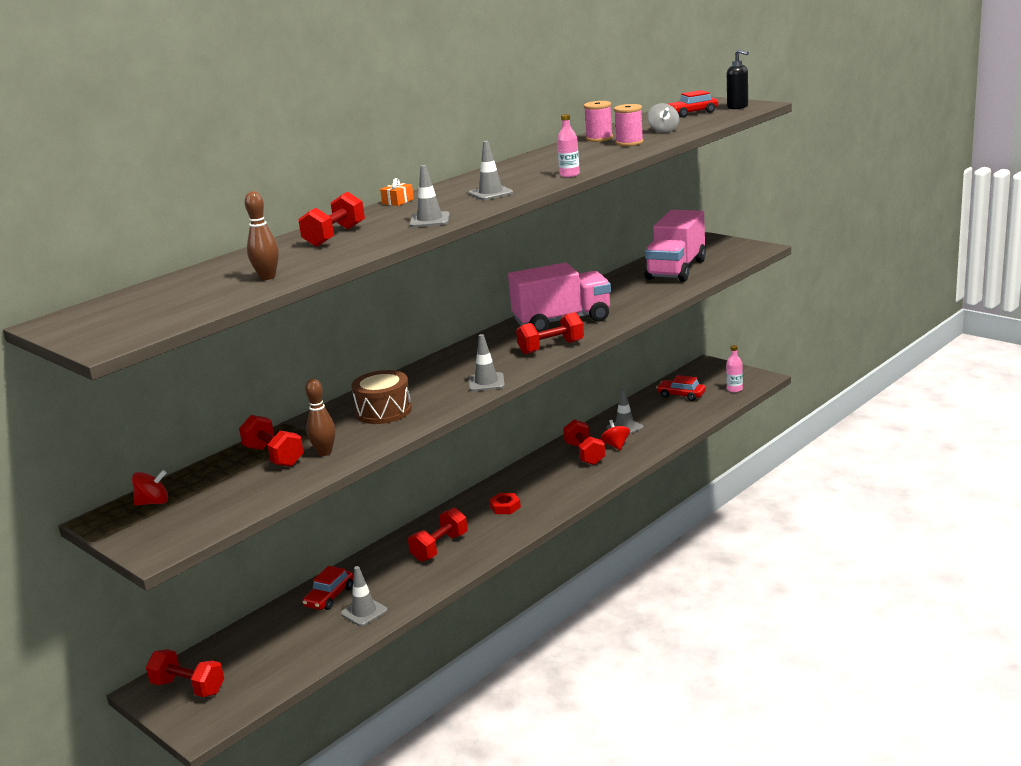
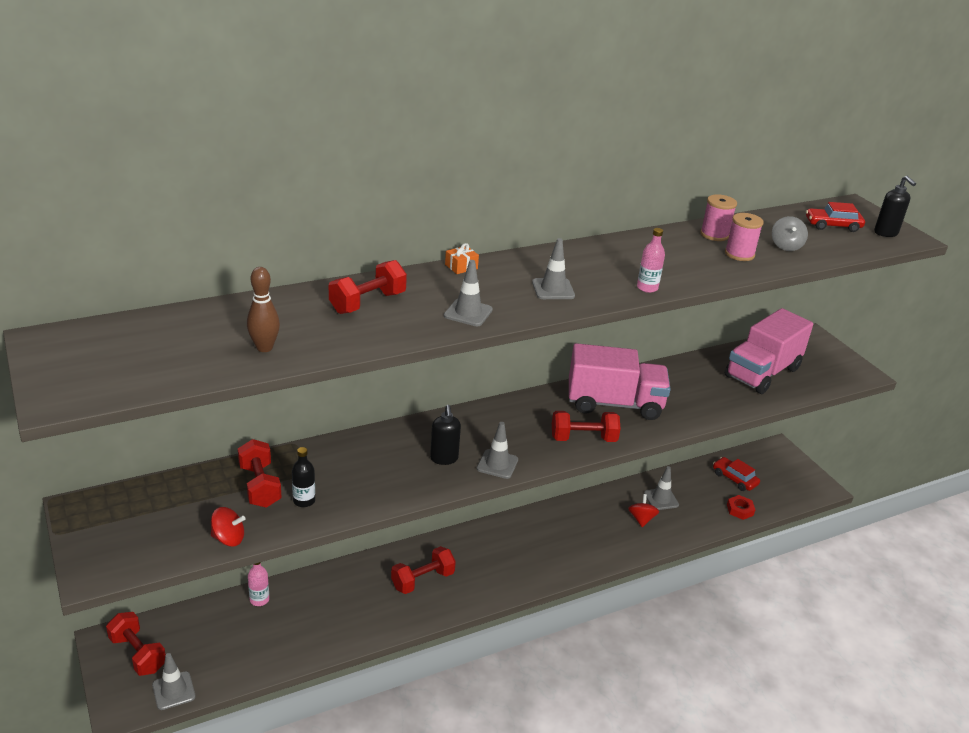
camera: 15 degrees right, 10 degrees up
red spinning top [132,470,168,506] -> red spinning top moved to [211,507,245,547]
red car [303,566,354,610] -> none
brown bowling pin [305,379,335,456] -> black bottle [292,447,315,507]
grey traffic cone [341,566,388,626] -> grey traffic cone moved to [152,653,196,710]
brown drum [351,370,412,424] -> none
red nut [489,493,521,514] -> red nut moved to [727,495,755,520]
red dumbbell [563,419,605,465] -> none
pink bottle [726,345,743,392] -> pink bottle moved to [248,562,269,606]
none -> black soap dispenser [430,405,461,465]

